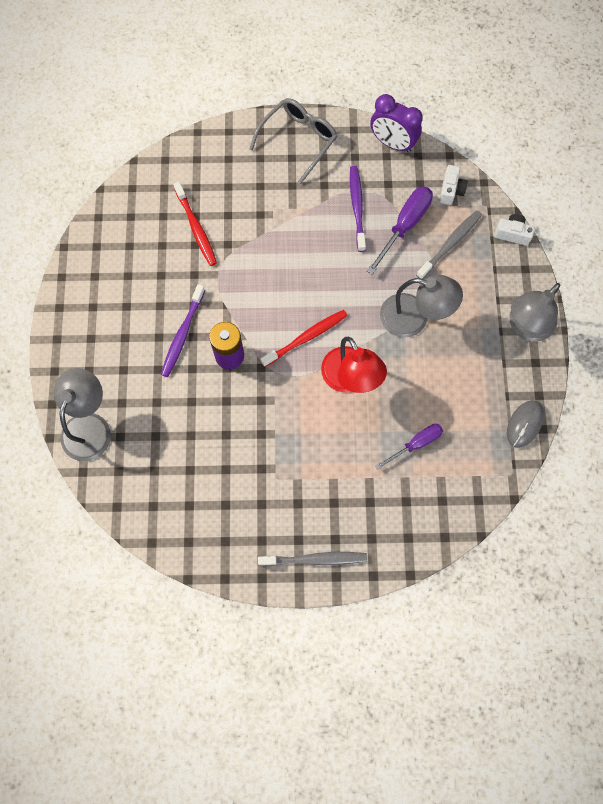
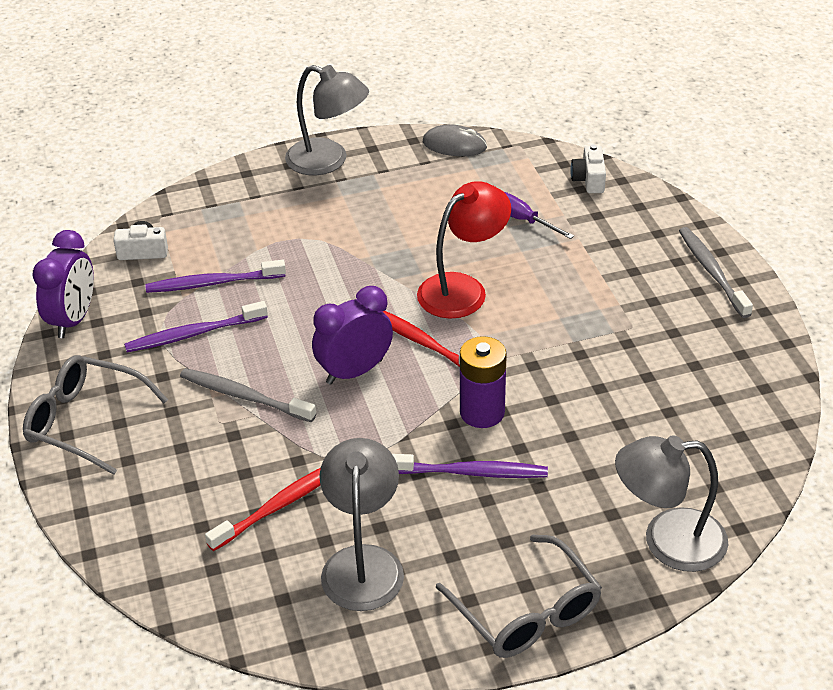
camera: 105 degrees left, 30 degrees down
purple screwdriver [367,186,433,275] -> purple toothbrush [145,260,286,293]
grey lamp [380,275,463,337] -> grey lamp moved to [319,438,404,611]
grey toothbrush [416,210,482,279] -> grey toothbrush moved to [180,368,316,422]
white camera [494,214,535,246] -> white camera moved to [570,144,606,193]
none -> purple clock [312,286,393,385]
none -> grey glasses [436,534,602,658]

